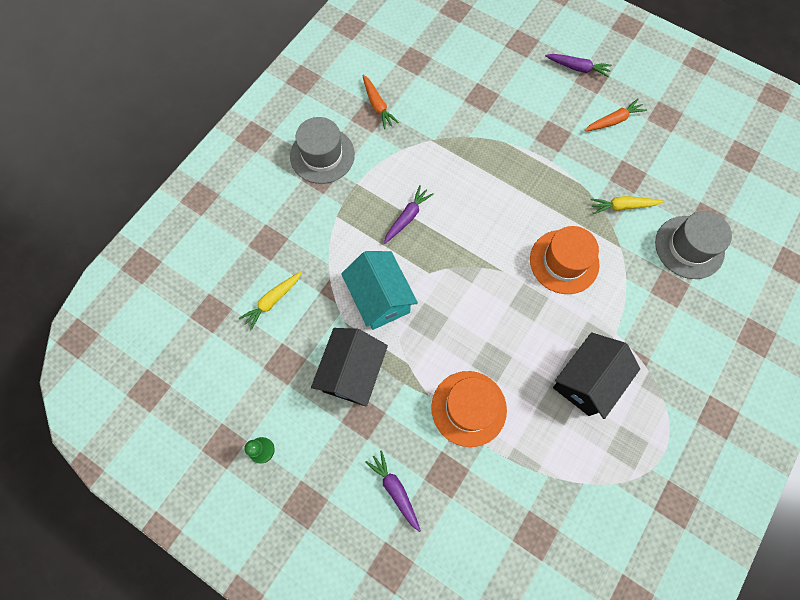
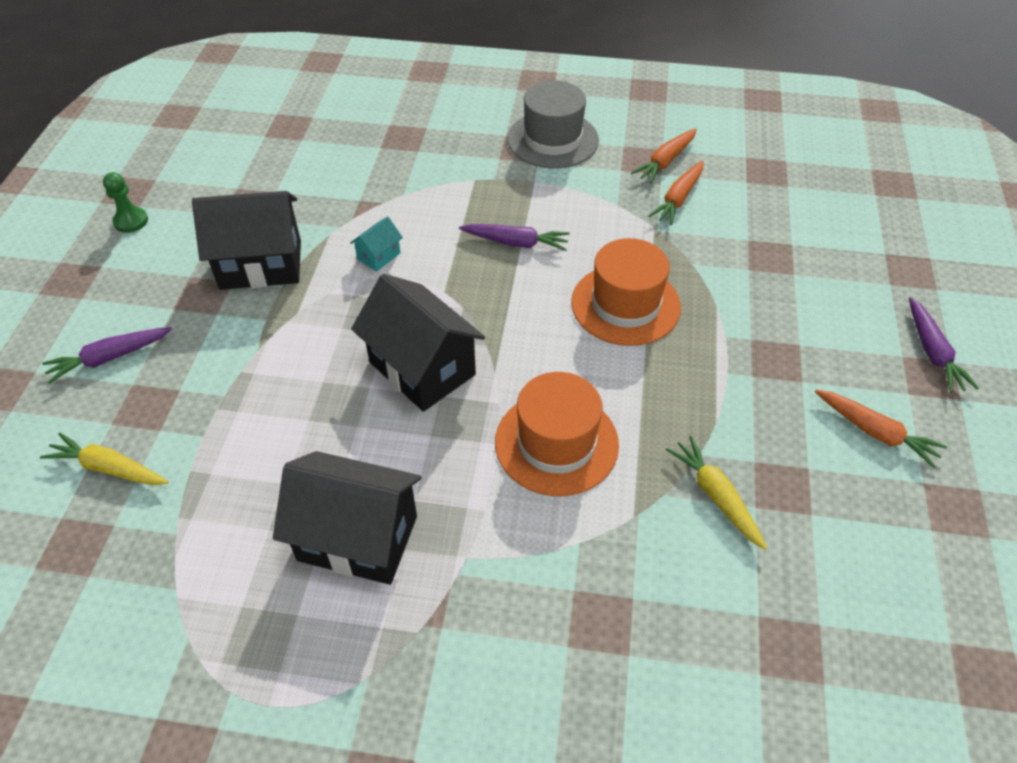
camera: 65 degrees right, 20 degrees down
yellow carrot [239,272,302,330] -> yellow carrot moved to [40,432,168,485]
turquoise house [341,251,418,330] -> turquoise house [350,216,403,271], size x0.45
purple carrot [365,450,421,532] -> purple carrot turned 150 degrees counterclockwise [42,327,172,384]
orange hat [431,371,507,447] -> orange hat moved to [571,238,681,346]
grey hat [655,211,732,279] -> none
none -> black house [351,274,485,412]
none -> orange carrot [648,161,703,225]

